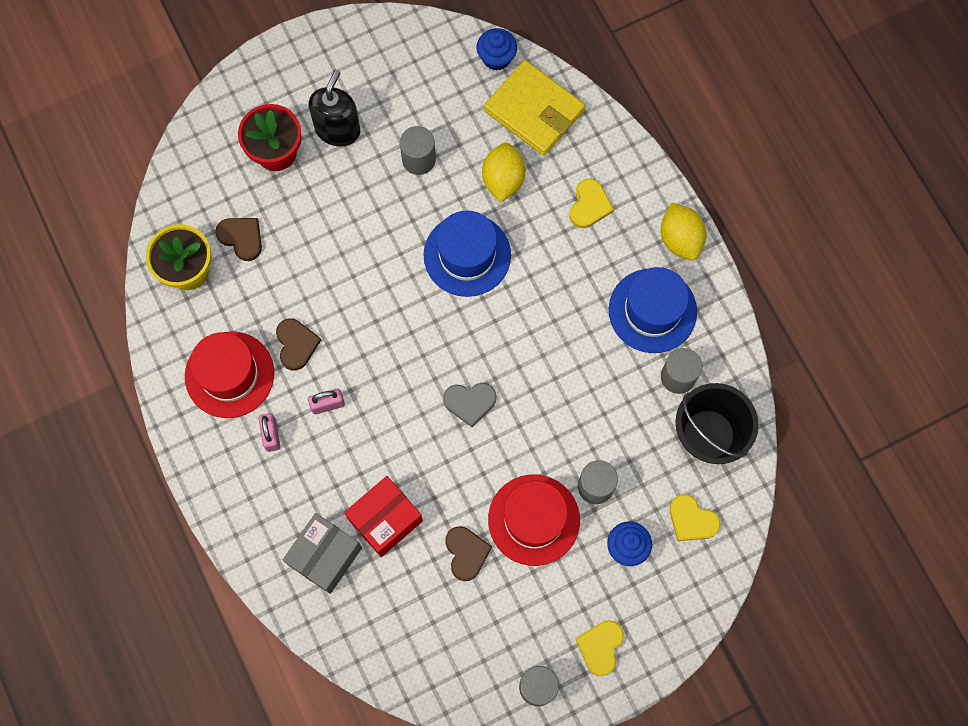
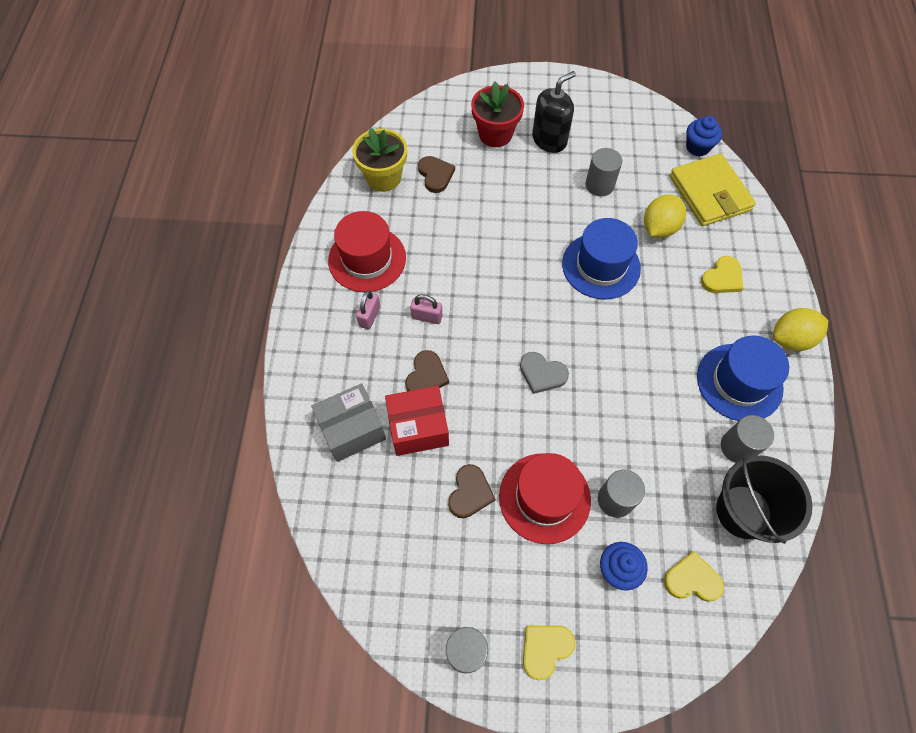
camera: 30 degrees right, 10 degrees down
brown heart [276,319,321,370] -> brown heart moved to [405,350,449,391]
yellow lemon [661,202,706,260] -> yellow lemon turned 60 degrees clockwise [773,308,828,351]
yellow heart [670,494,720,541] -> yellow heart turned 120 degrees clockwise [664,551,724,602]

